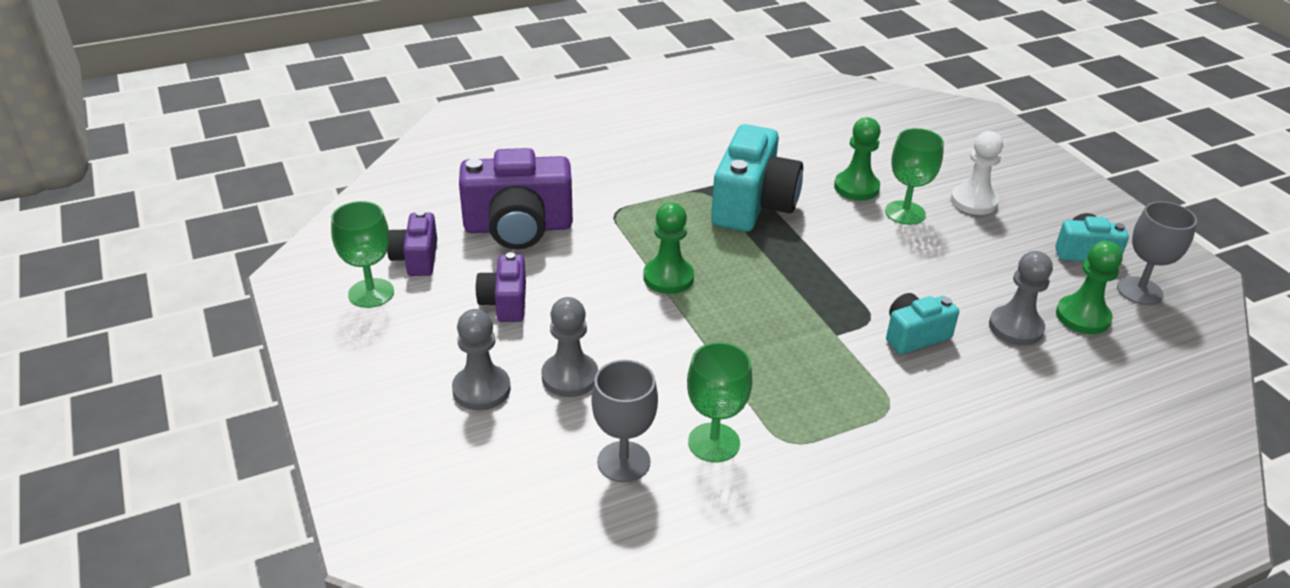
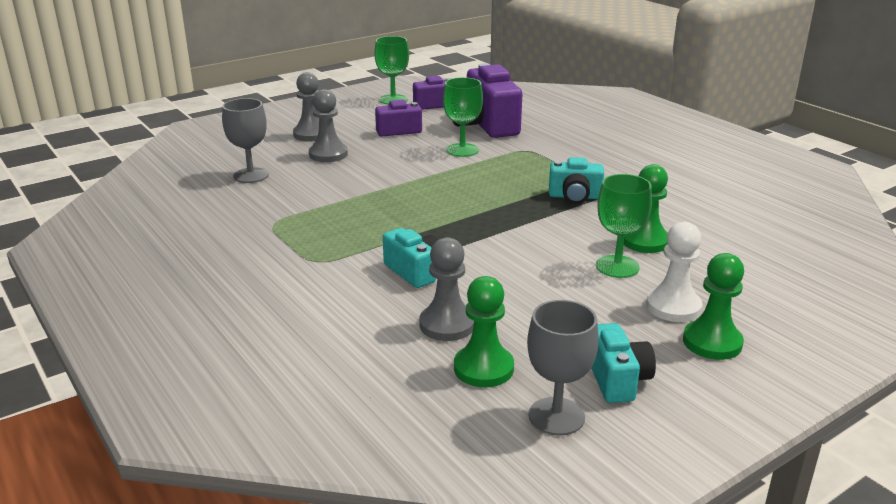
camera: 80 degrees right, 10 degrees down
green pawn [643,202,694,294] -> green pawn moved to [683,253,744,360]
green goblet [687,342,752,463] -> green goblet moved to [443,77,483,157]
turquoise camera [711,124,803,232] -> turquoise camera [549,157,604,204], size x0.55

